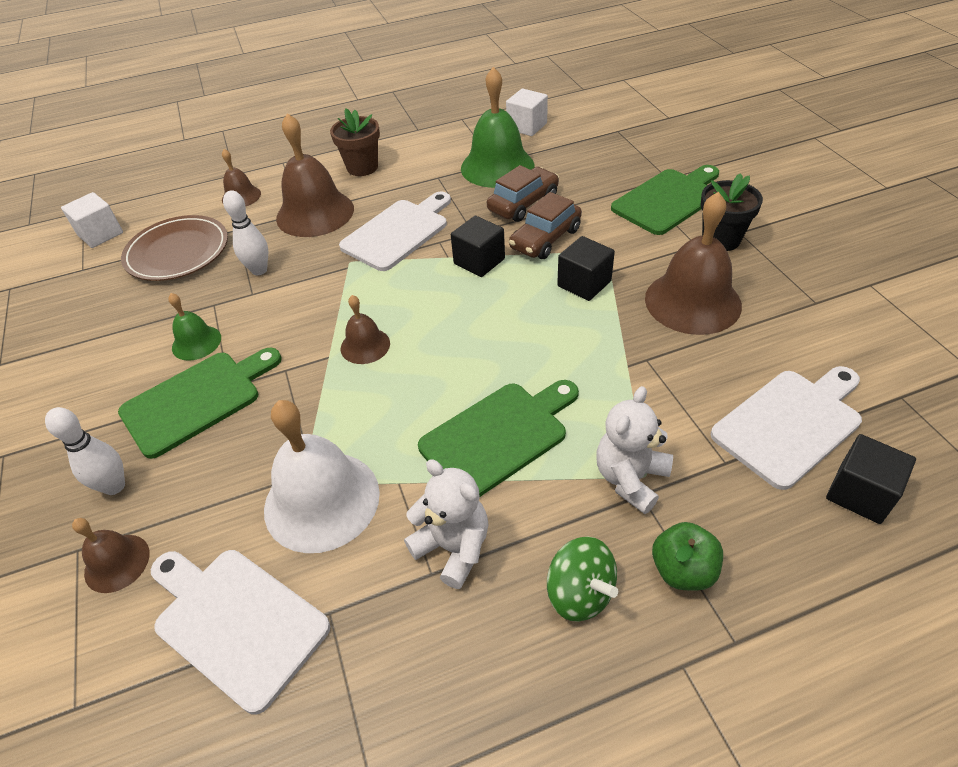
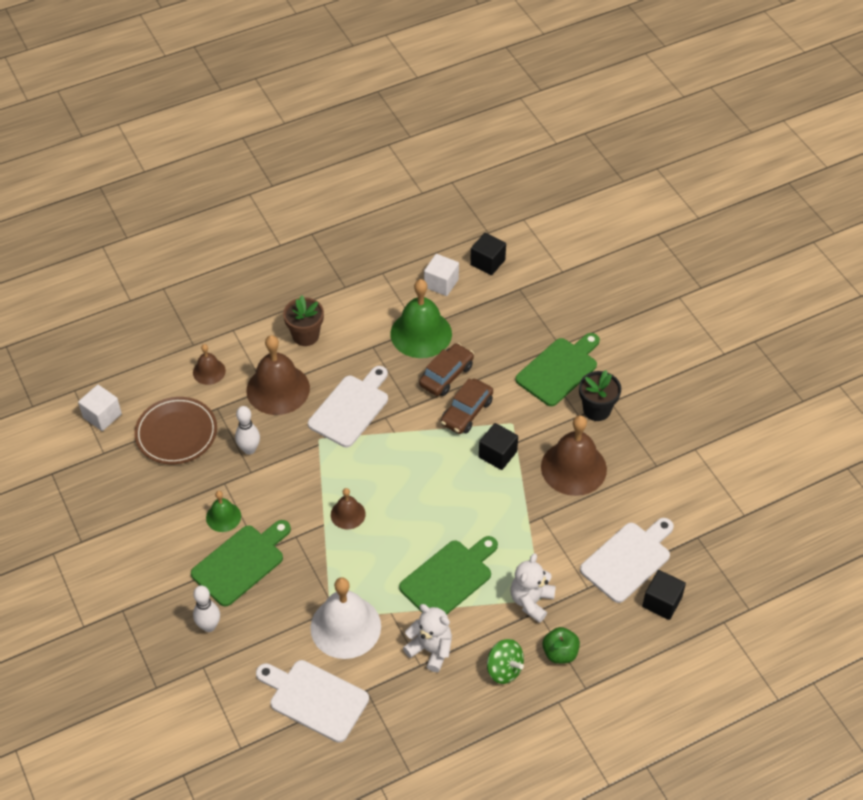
camera: 10 degrees left, 5 degrees up
brown bell [72,518,150,593] -> none
black cube [451,216,505,277] -> black cube moved to [470,233,506,275]

